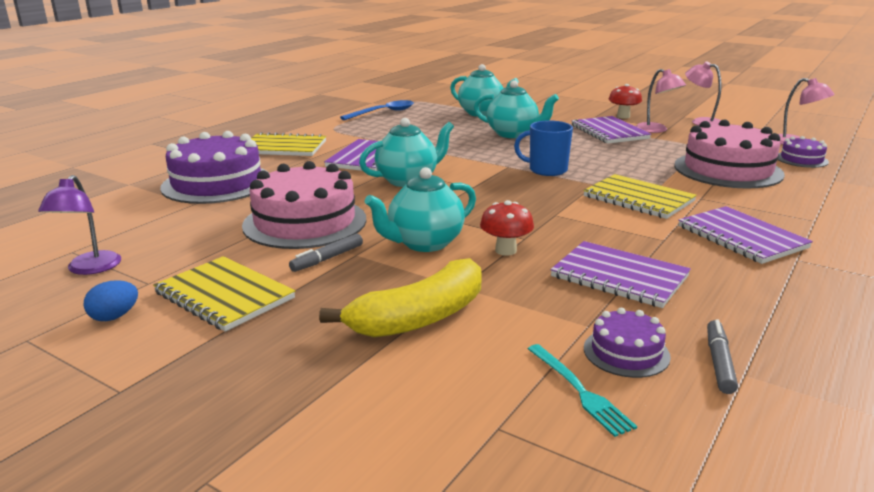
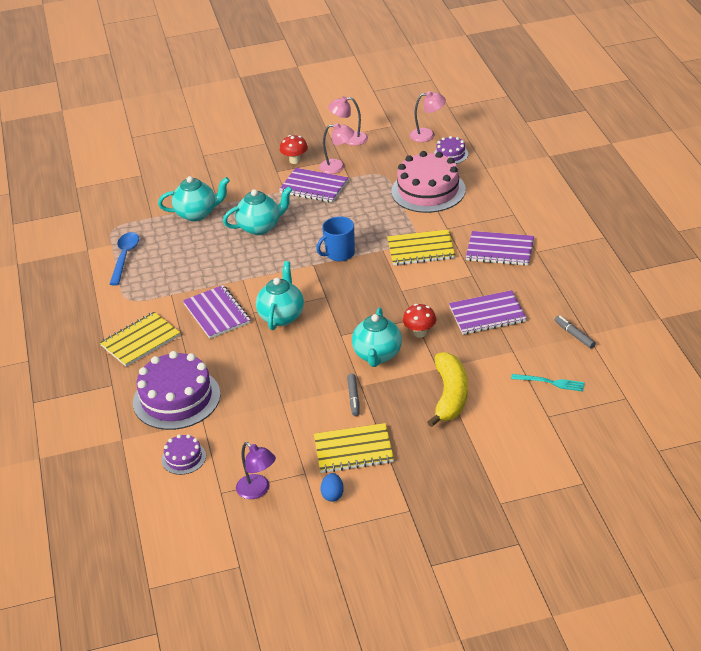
camera: 45 degrees left, 15 degrees up
pink cake [242,161,366,249] -> none
purple cake [584,308,671,378] -> purple cake moved to [162,434,206,475]

